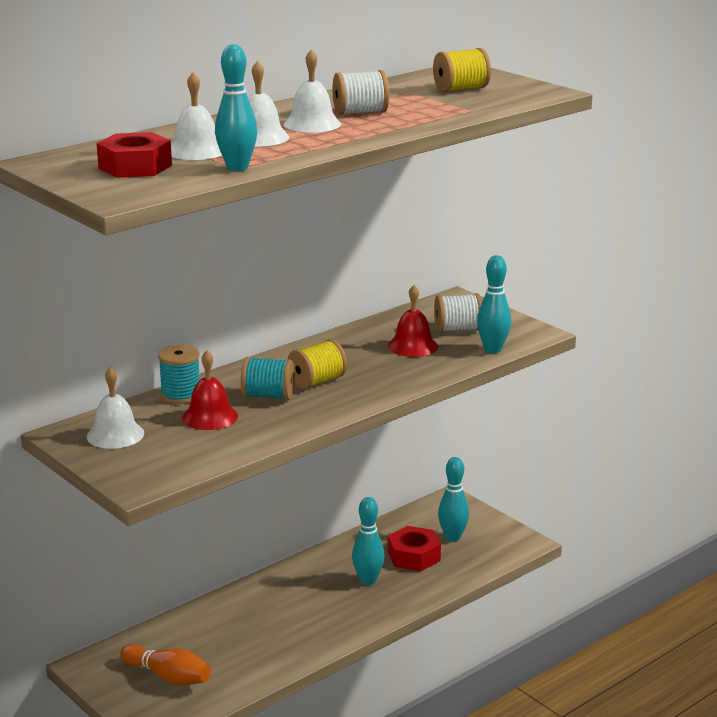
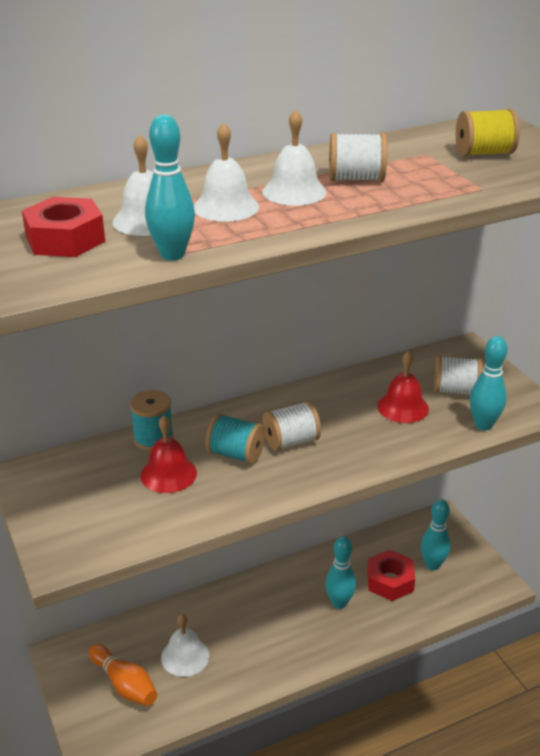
camera: 15 degrees right, 10 degrees up
white bell [87,367,144,449] -> white bell moved to [161,614,209,677]
yellow spool [288,339,347,389] -> white spool [263,401,321,451]

